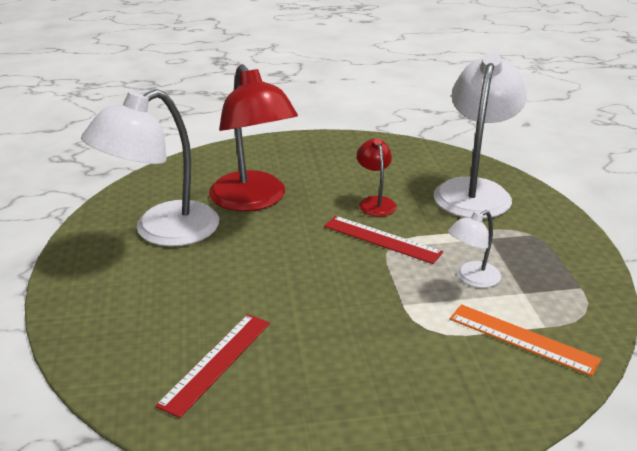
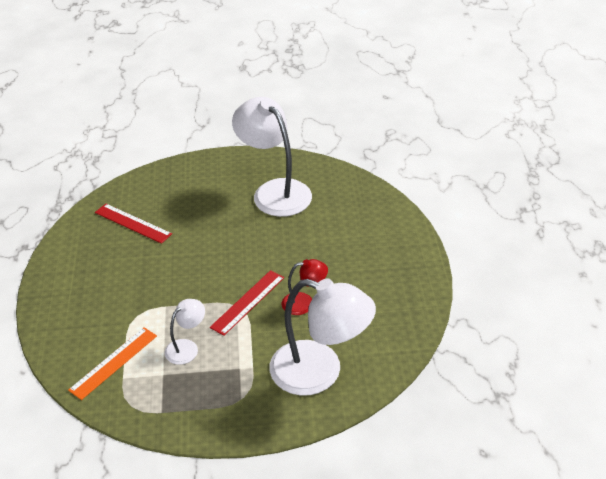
camera: 95 degrees right, 10 degrees up
red lamp [209,64,298,211] -> none
white lamp [448,210,501,288] -> white lamp turned 75 degrees clockwise [164,299,205,365]

